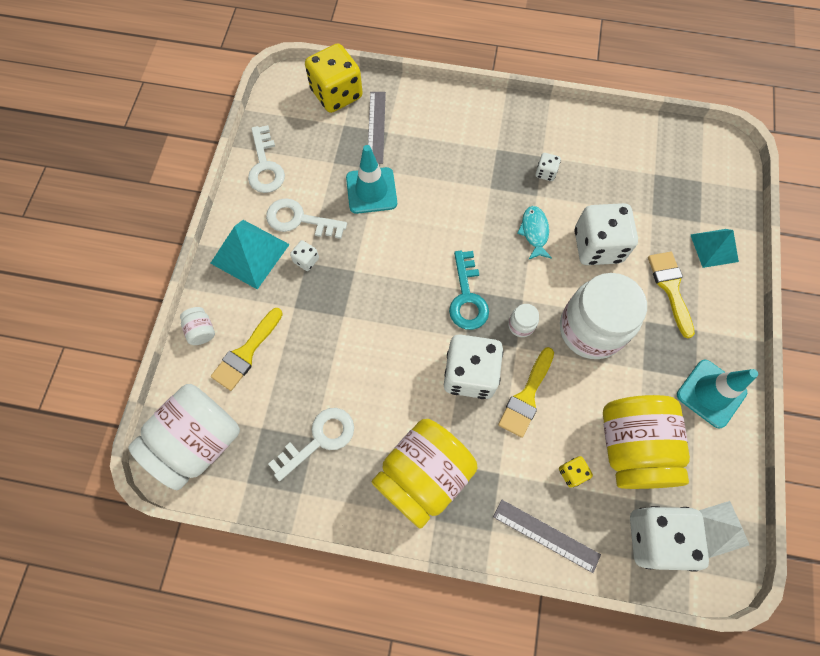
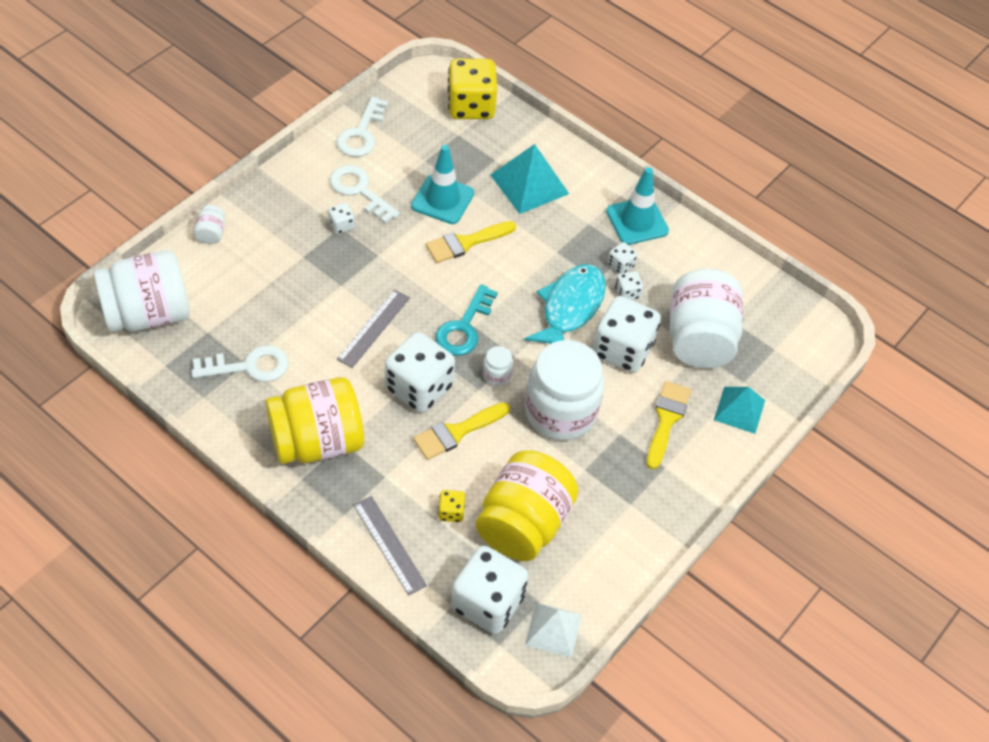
camera: 25 degrees right, 15 degrees down
turquoise pyramid [210,220,290,289] -> turquoise pyramid moved to [491,144,569,214]
yellow brush [211,308,283,391] -> yellow brush moved to [426,221,516,263]
grey ruler [368,92,386,164] -> grey ruler moved to [337,290,410,368]
turquoise fish [517,206,552,260] -> turquoise fish [524,264,606,344], size x1.78
turquoise traffic cone [677,360,758,429] -> turquoise traffic cone moved to [606,167,669,245]
none -> white dice [615,271,643,300]
none -> white jar [670,269,743,368]

